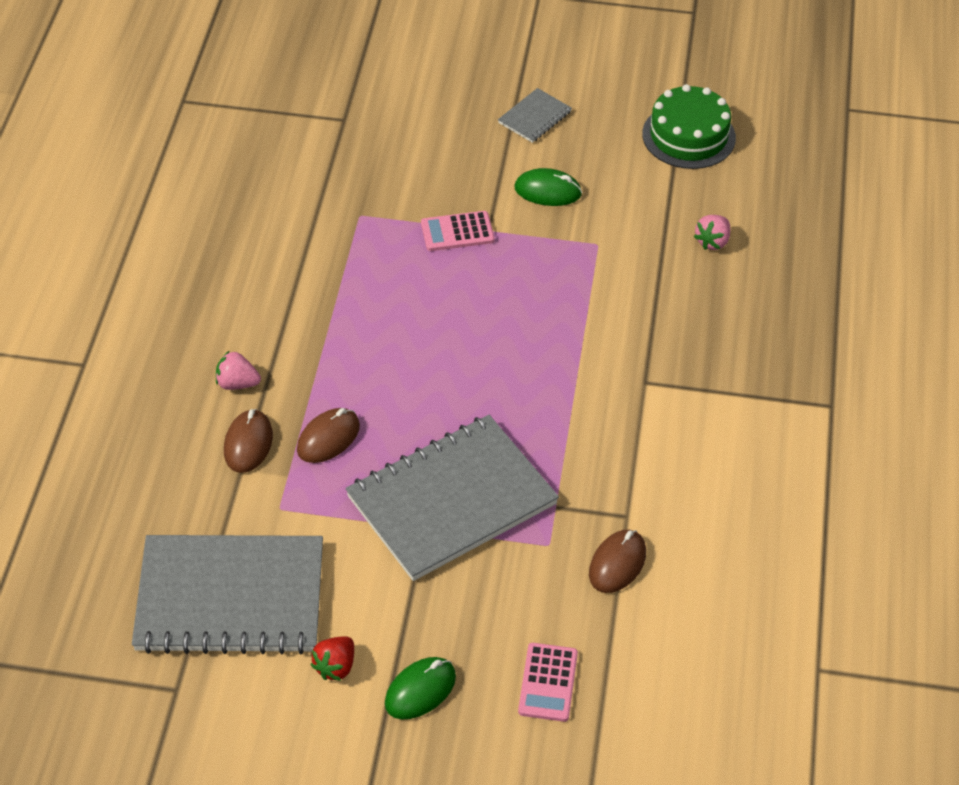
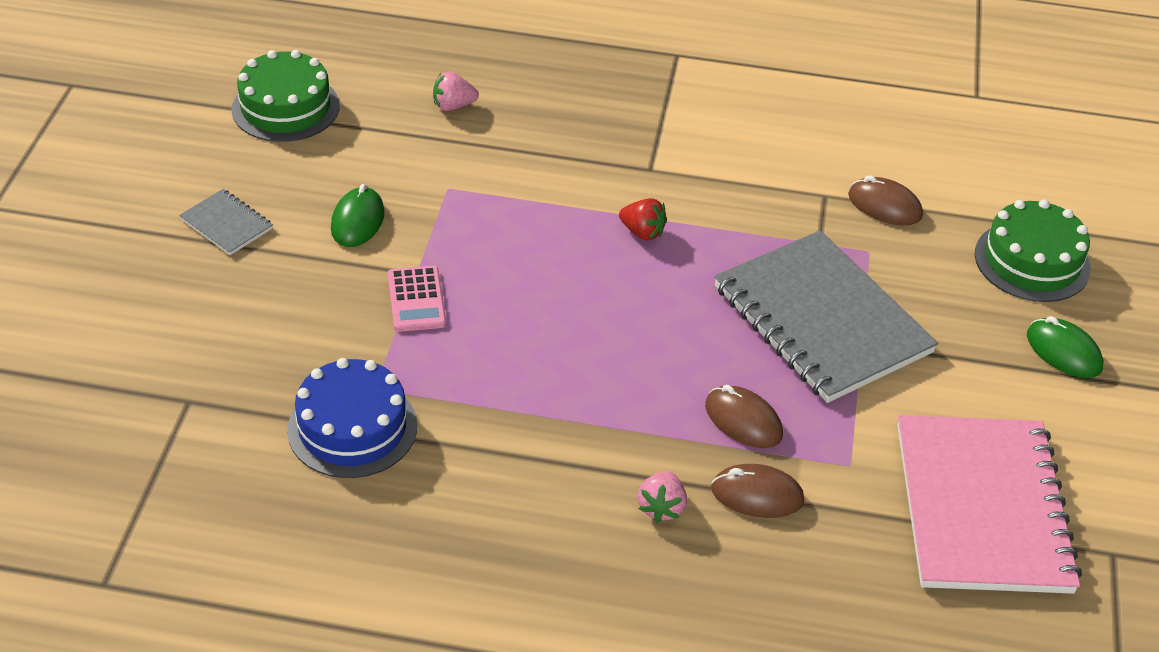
camera: 90 degrees left, 5 degrees down
grey notebook [132,535,323,654] -> pink notebook [897,415,1082,594]
red strawberry [311,636,354,681] -> red strawberry moved to [619,198,667,240]
pink calculator [518,643,578,722] -> green cake [975,200,1091,302]
pink strawberry [694,215,731,250] -> pink strawberry turned 135 degrees clockwise [433,72,479,111]
none -> blue cake [287,358,417,478]

